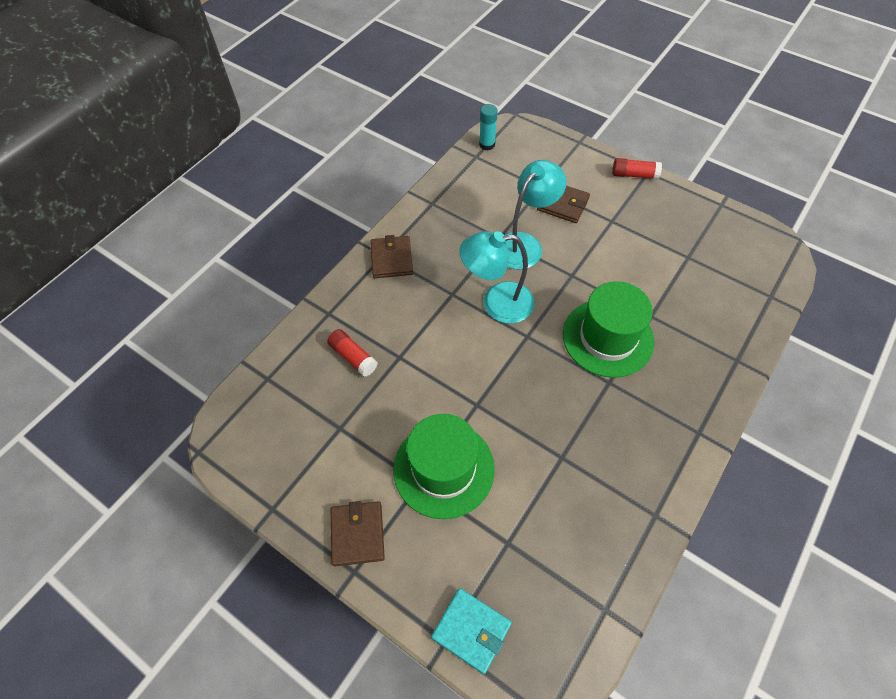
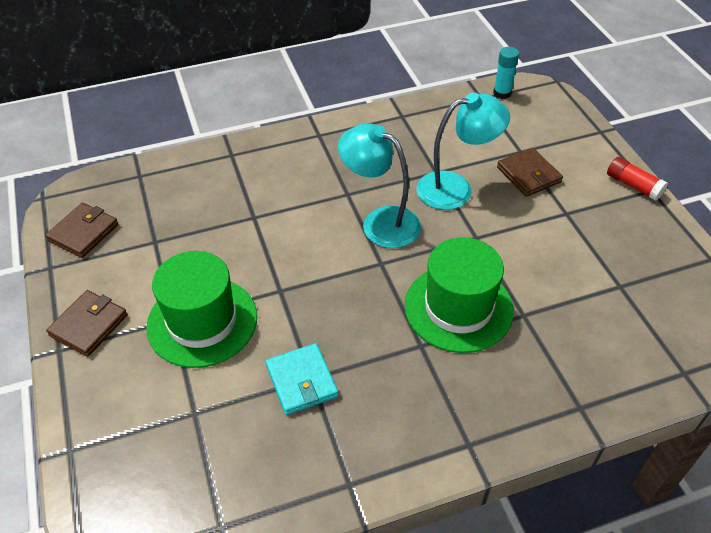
camera: 35 degrees right, 10 degrees down
red glue stick [327,329,377,377] -> none
brown wallet [370,235,413,278] -> brown wallet moved to [45,203,118,258]
turquoise wallet [431,588,512,674] -> turquoise wallet moved to [266,343,338,415]

